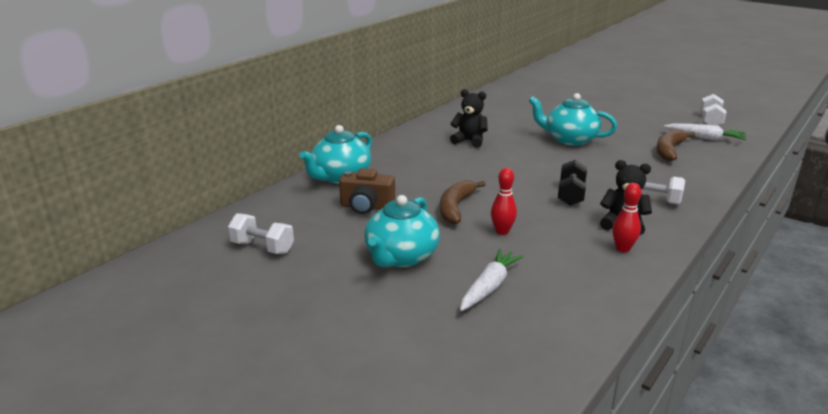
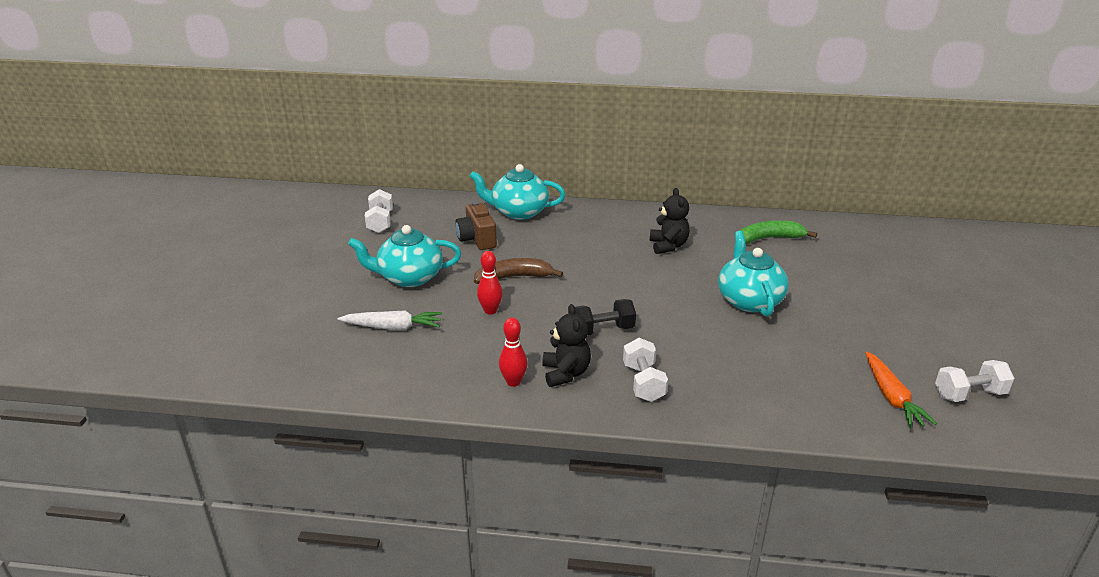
camera: 60 degrees right, 5 degrees up
brown banana [656,129,695,161] -> none
white carrot [664,124,747,141] -> orange carrot [865,351,937,428]
none -> green banana [739,220,817,244]

